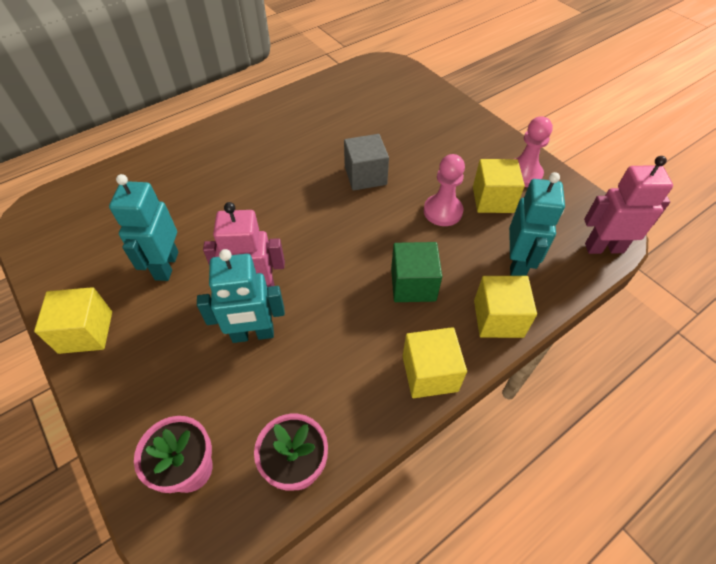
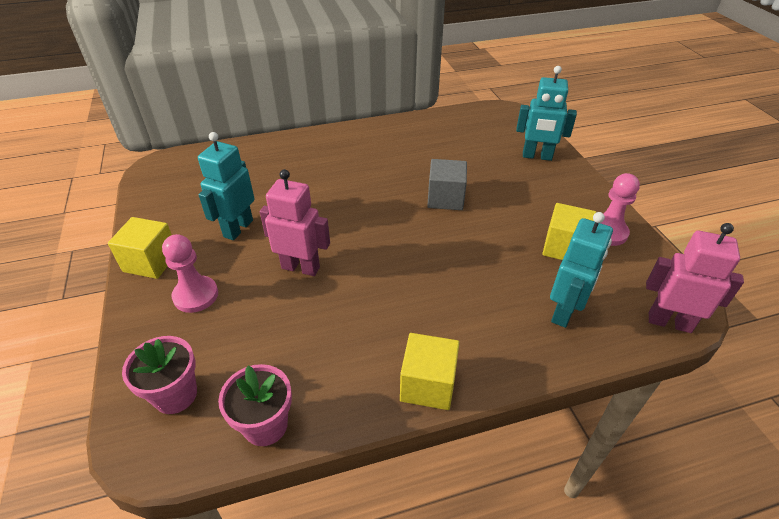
camera: 20 degrees right, 10 degrees down
turquoise robot [197,249,285,343] -> turquoise robot moved to [516,66,577,161]
green cube [391,242,442,302] -> none
pink pawn [424,154,465,226] -> pink pawn moved to [162,234,218,313]
yellow cube [474,276,537,338] -> none

